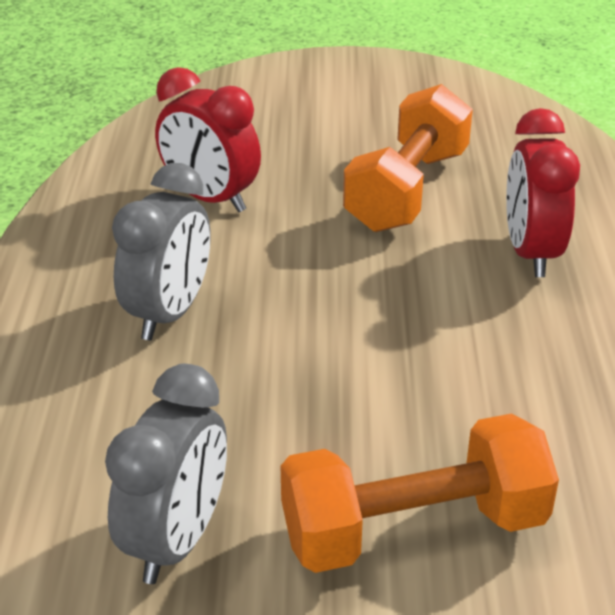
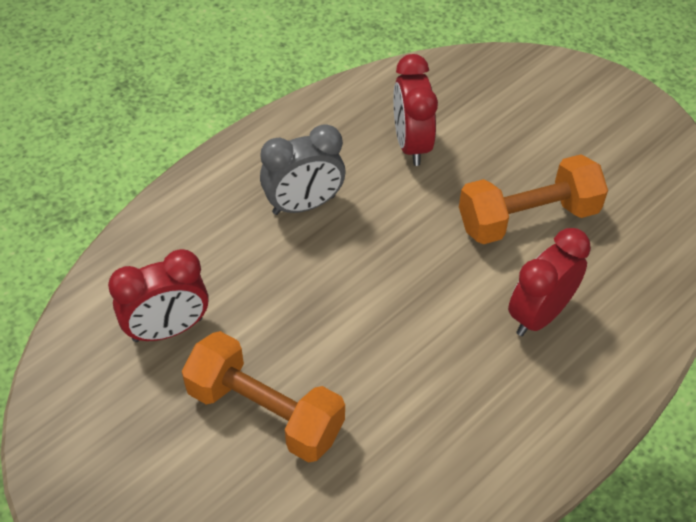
camera: 45 degrees right, 15 degrees up
grey clock [105,364,227,584] -> red clock [108,249,209,342]

